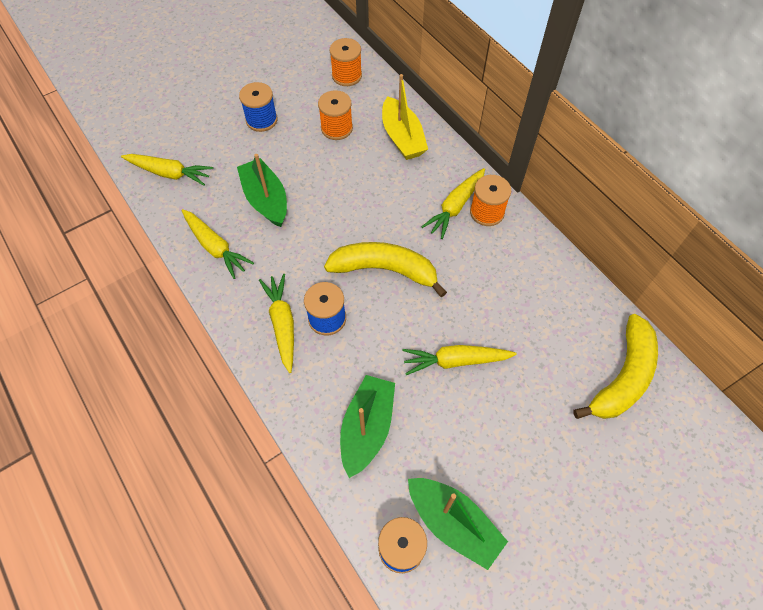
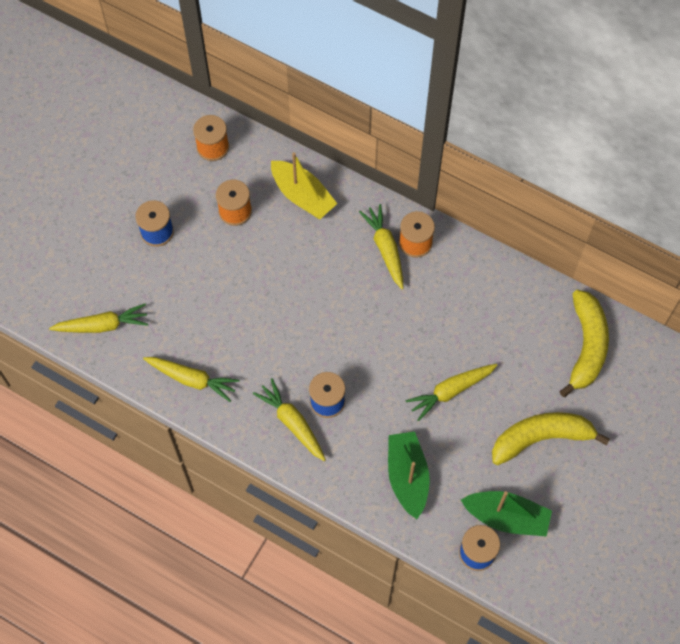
camera: 25 degrees left, 5 degrees up
green boat [237,154,287,227] -> none
yellow banana [324,242,447,297] -> yellow banana moved to [492,412,610,465]
yellow carrot [421,168,485,239] -> yellow carrot turned 150 degrees clockwise [359,204,404,289]

